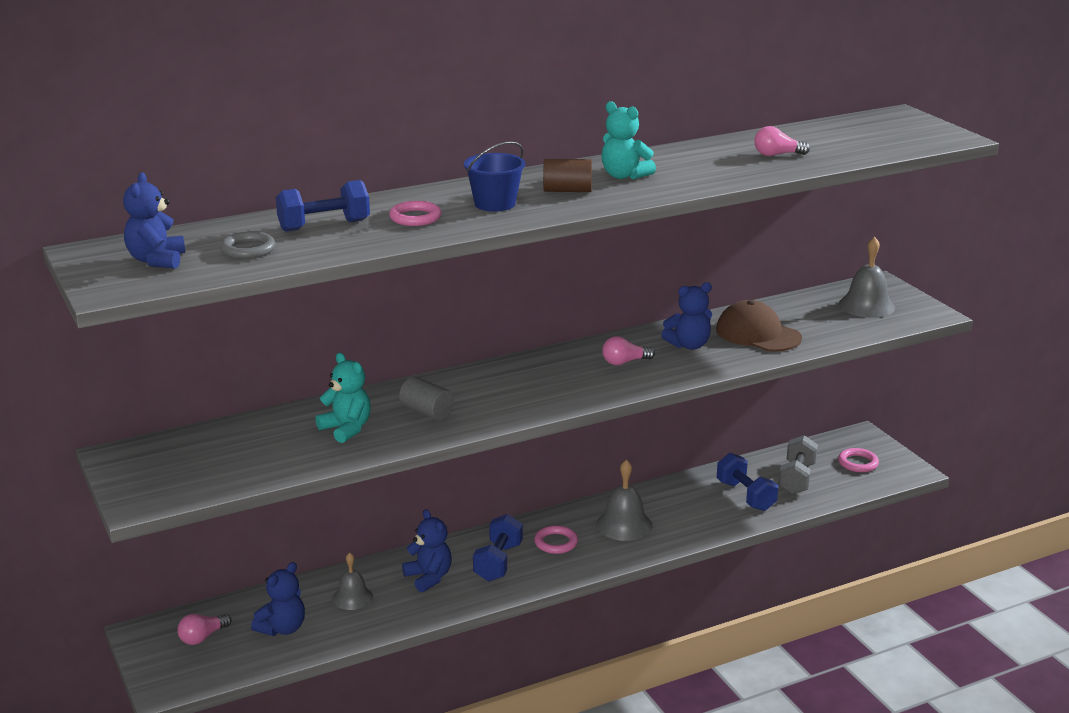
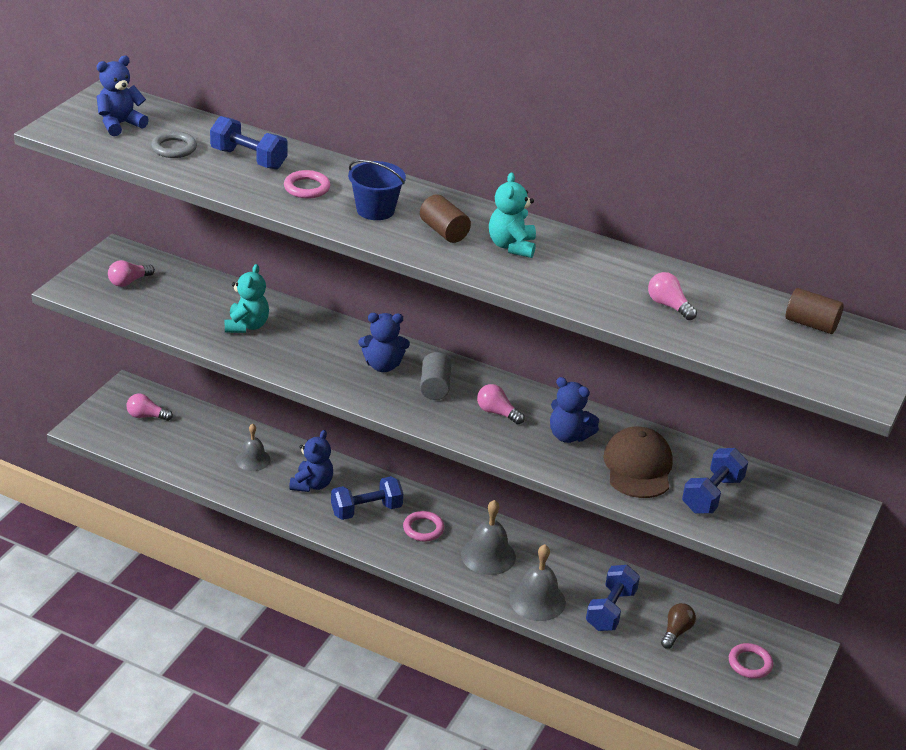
camera: 50 degrees right, 10 degrees up
blue teddy bear [251,562,305,636] -> blue teddy bear moved to [358,313,410,372]
grey cylinder [399,377,454,420] -> grey cylinder moved to [420,352,451,400]
grey dumbbell [778,435,818,494] -> brown light bulb [661,603,696,649]
grey bell [839,237,895,318] -> grey bell moved to [509,544,566,621]
none -> pink light bulb [108,260,155,287]
none -> blue dumbbell [682,448,748,514]
none -> brown cylinder [786,288,844,334]

